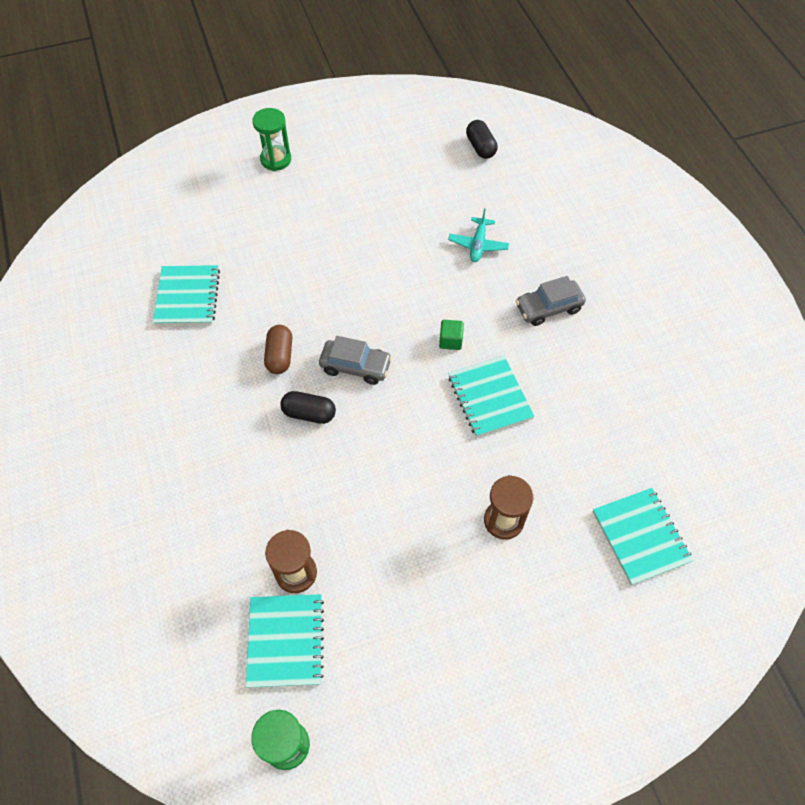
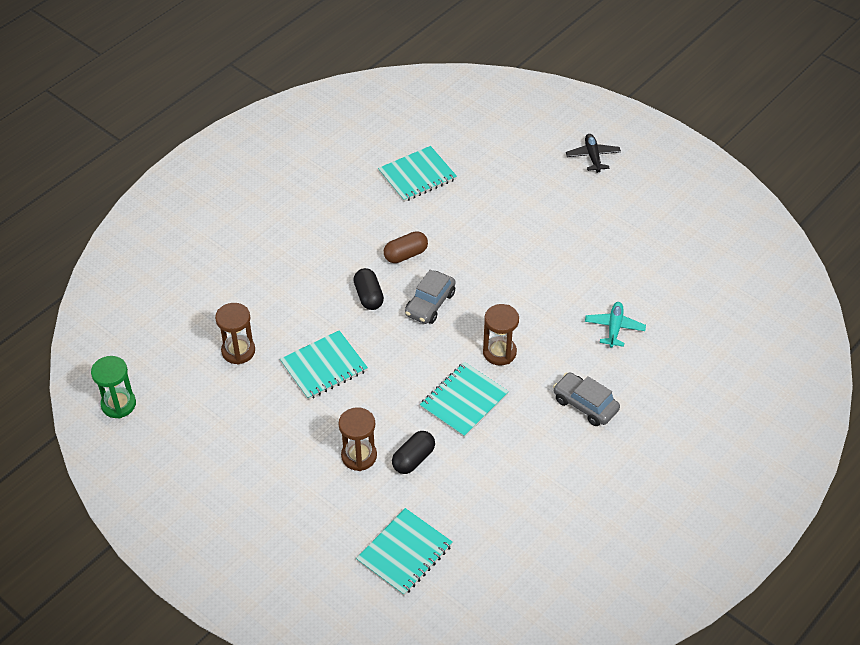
camera: 60 degrees right, 10 degrees down
turquoise notebook [246,594,324,688] -> turquoise notebook moved to [280,330,368,400]
green hourglass [252,108,291,171] -> black plane [566,134,621,173]
grey car [319,336,392,385] -> grey car turned 45 degrees clockwise [405,269,456,324]
green cube [439,320,464,350] -> brown hourglass [483,304,519,366]
turquoise plane [448,208,509,262] -> turquoise plane turned 120 degrees clockwise [585,302,646,348]
black capsule [466,120,498,159] -> black capsule moved to [392,431,435,474]

